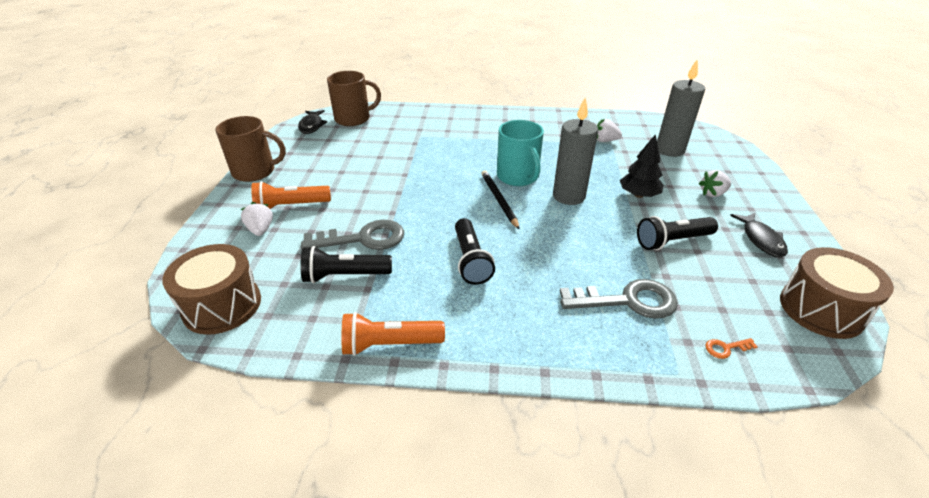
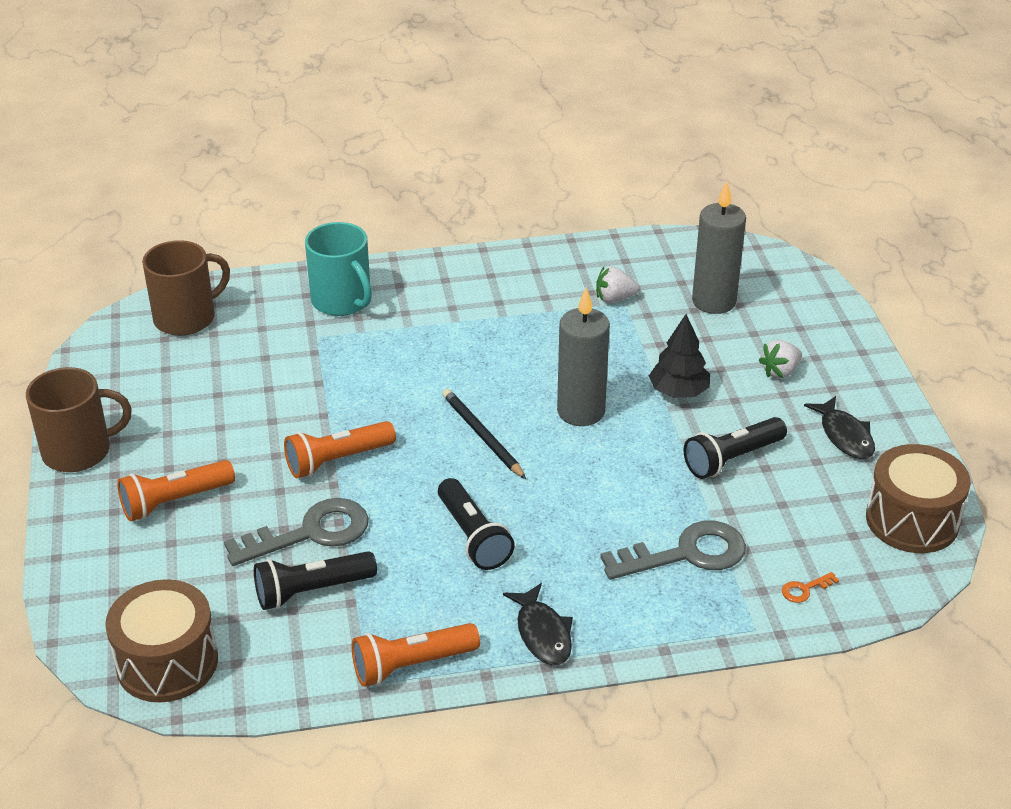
camera: 15 degrees left, 0 degrees up
white strawberry [241,202,273,236] -> none
black fish [298,110,327,134] -> black fish moved to [503,583,573,665]
turquoise mug [497,120,544,186] -> turquoise mug moved to [305,222,372,316]
none -> orange flashlight [284,421,396,478]

